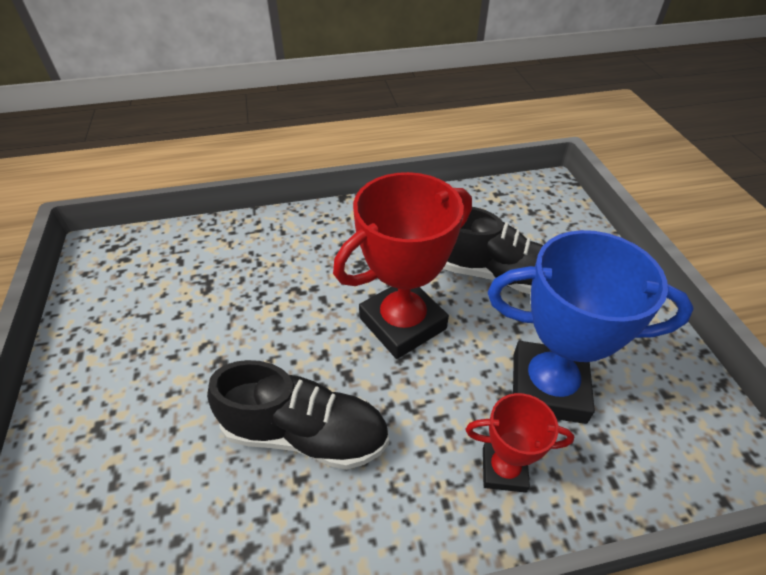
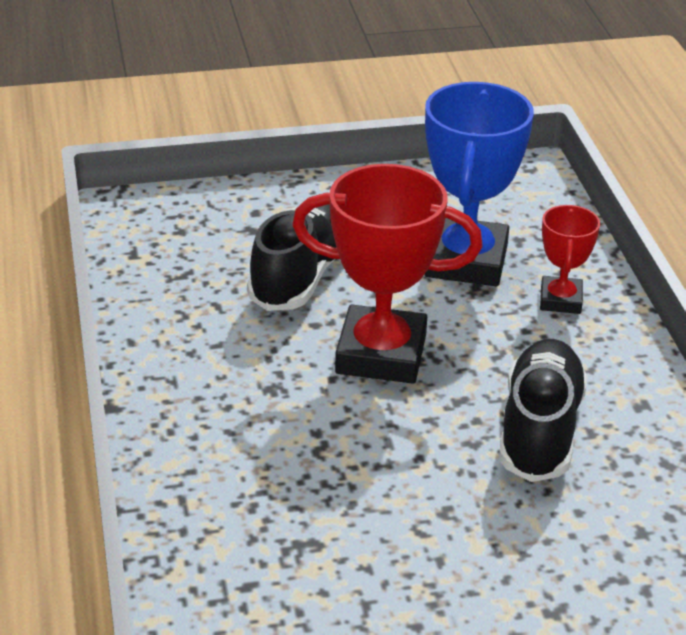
camera: 90 degrees left, 10 degrees down
red trophy [333,172,472,359] -> red trophy turned 45 degrees counterclockwise [292,164,483,384]

